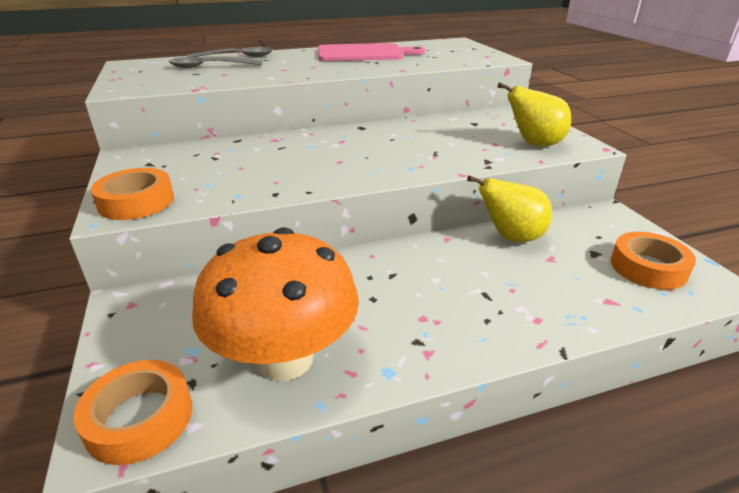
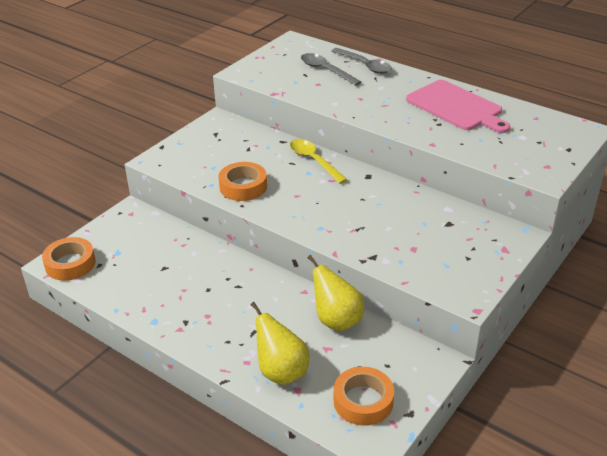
camera: 55 degrees right, 5 degrees up
orange tape [91,168,174,220] -> orange tape moved to [218,162,267,201]
orange mushroom [192,227,359,381] -> none
yellow pear [498,82,571,146] -> yellow pear moved to [251,302,309,385]
none -> yellow spoon [290,139,348,184]

